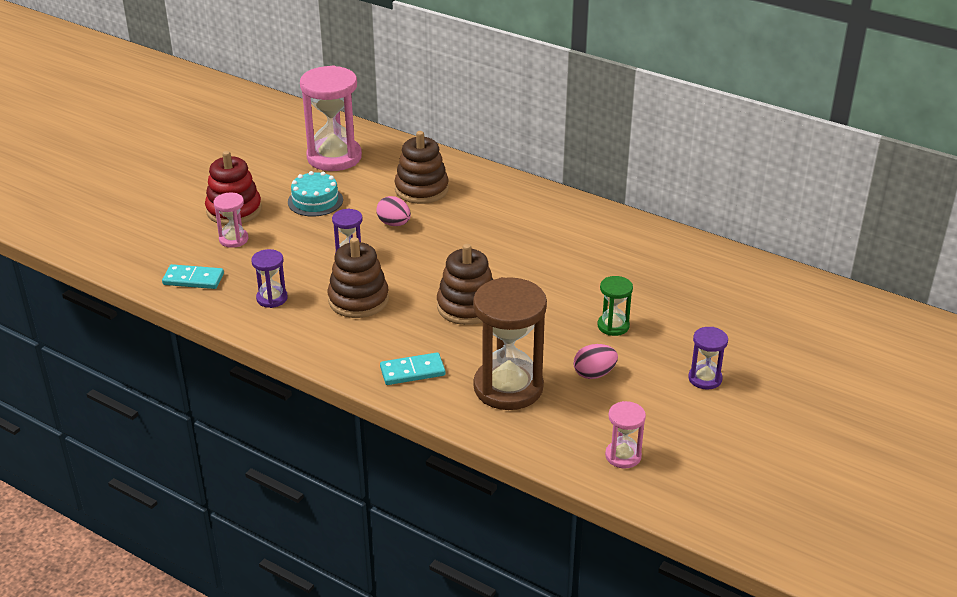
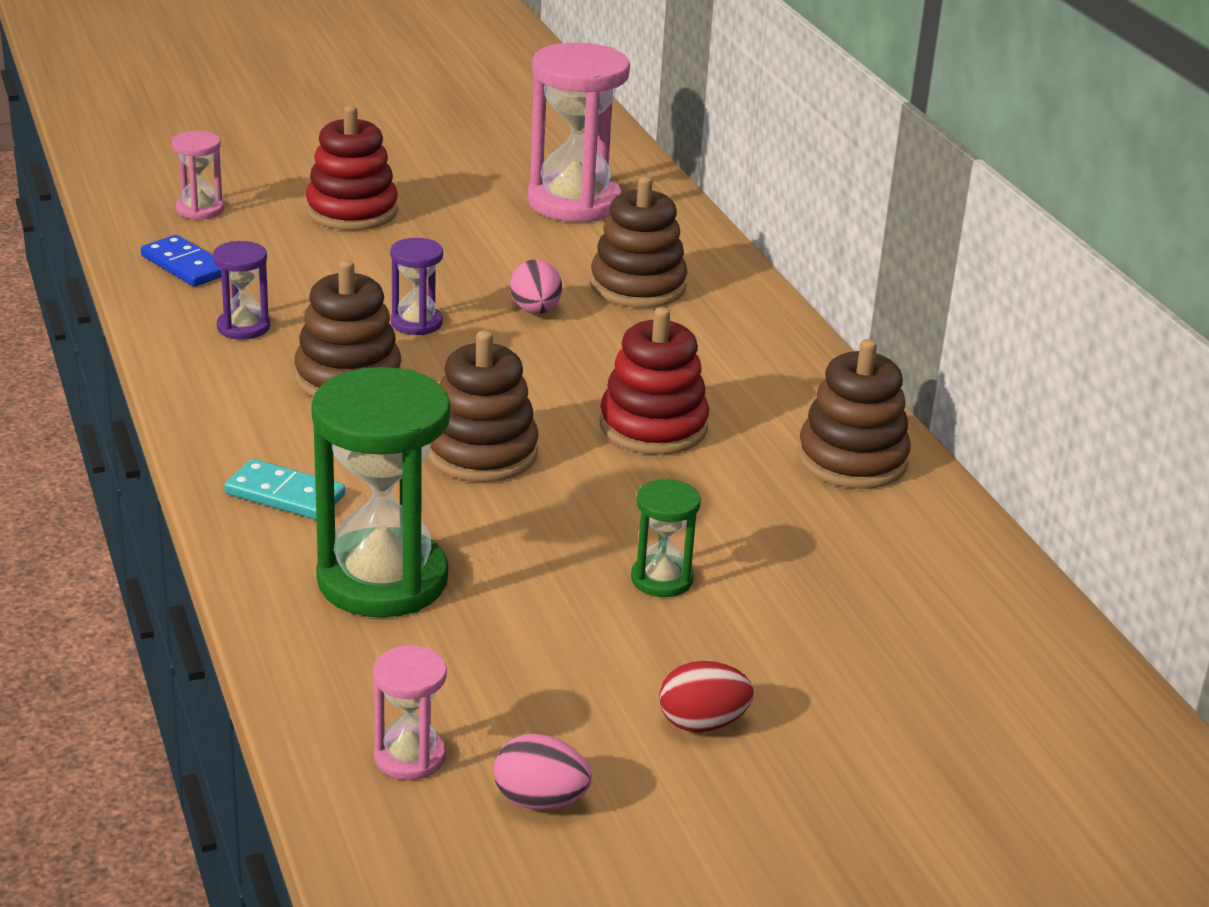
camera: 35 degrees right, 5 degrees down
turquoise domino [162,264,224,289] -> blue domino [141,235,221,287]
pink hourglass [214,193,248,248] -> pink hourglass moved to [172,131,224,220]
turquoise cake [288,171,343,217] -> none
brown hourglass [473,277,547,410] -> green hourglass [311,367,450,618]
pink egg [573,344,618,379] -> pink egg moved to [493,734,592,810]
purple hourglass [688,327,728,390] -> red egg [659,661,753,732]
none -> red stacking toy [600,307,709,455]
none -> brown stacking toy [798,339,911,489]

